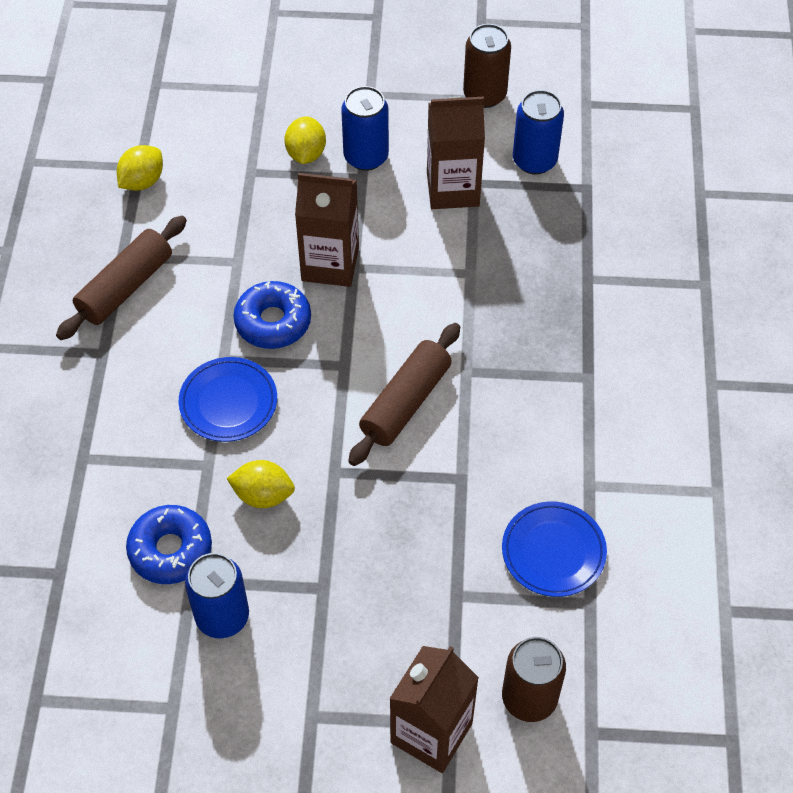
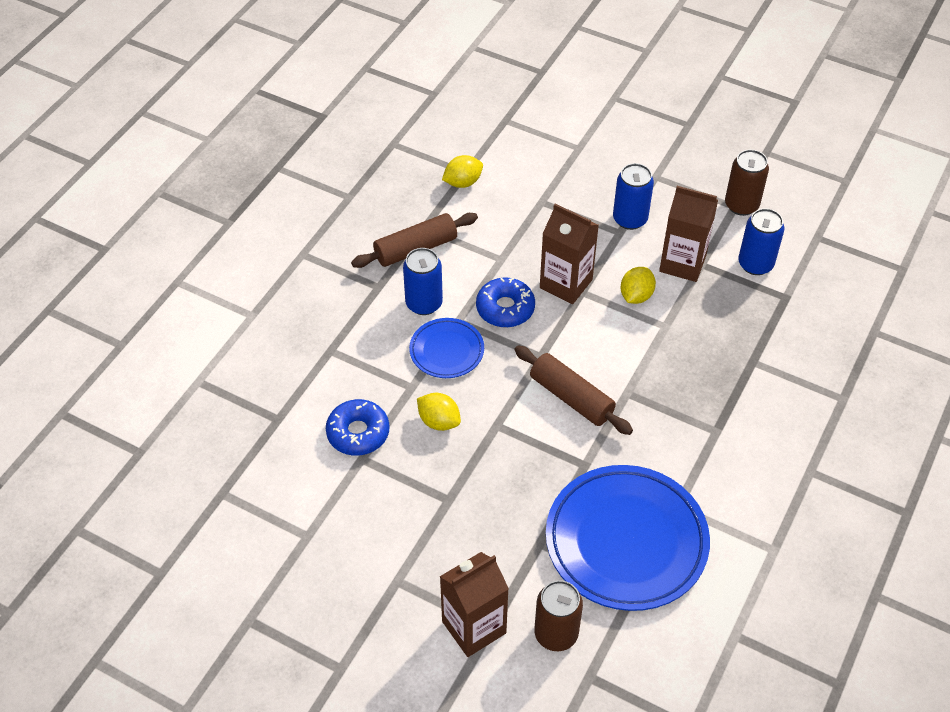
camera: 25 degrees right, 5 degrees down
blue can [185,553,249,638] -> blue can moved to [403,248,443,315]
yellow lemon [284,116,326,164] -> yellow lemon moved to [620,267,656,304]
brown rolling pin [348,323,460,466] -> brown rolling pin turned 75 degrees clockwise [514,345,633,435]
blue plate [502,502,607,597] -> blue plate [546,465,710,611], size x1.96

